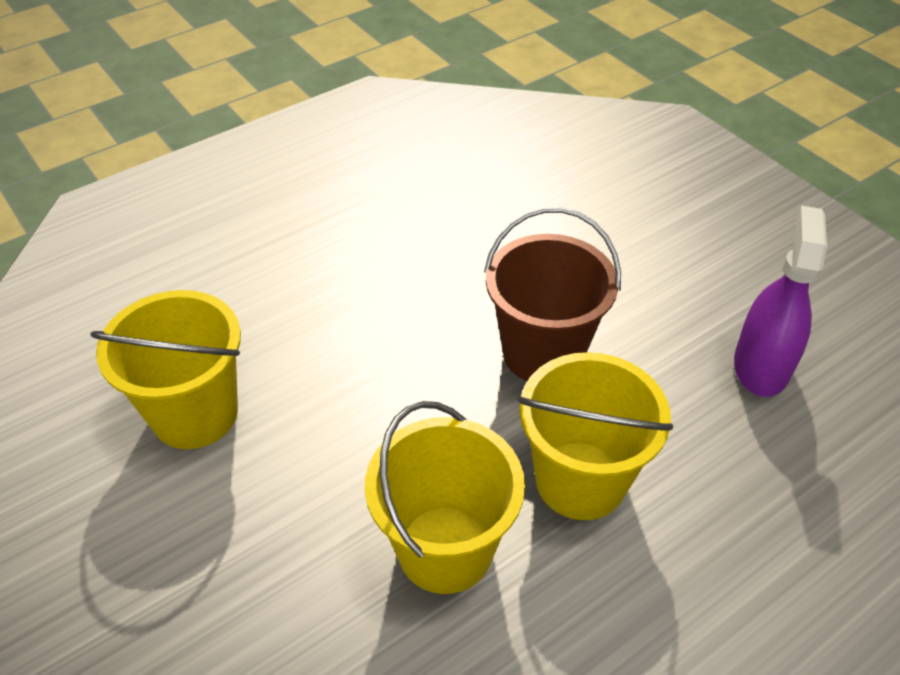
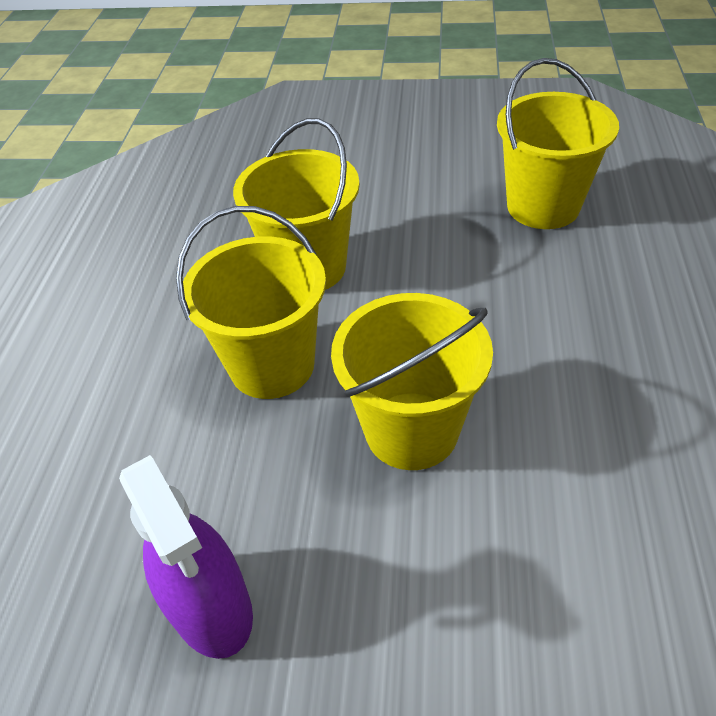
camera: 135 degrees right, 0 degrees up
brown bucket [484,207,621,381] -> yellow bucket [331,293,493,470]

